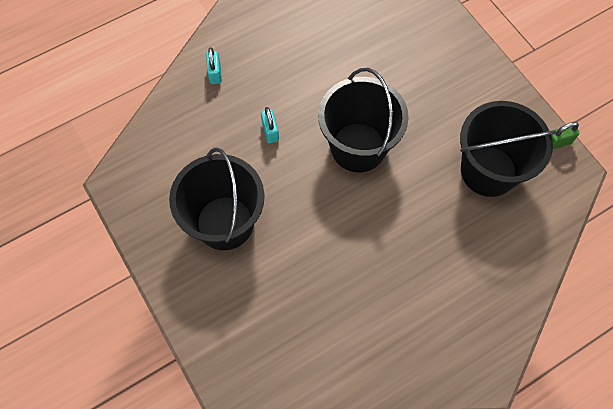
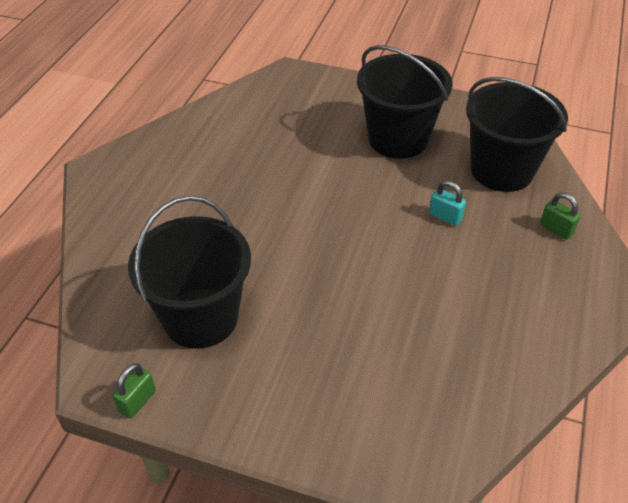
camera: 140 degrees right, 20 degrees down
turquoise padlock [206,47,222,84] -> green padlock [540,192,581,240]
black bucket [318,68,409,172] -> black bucket moved to [466,77,568,192]

